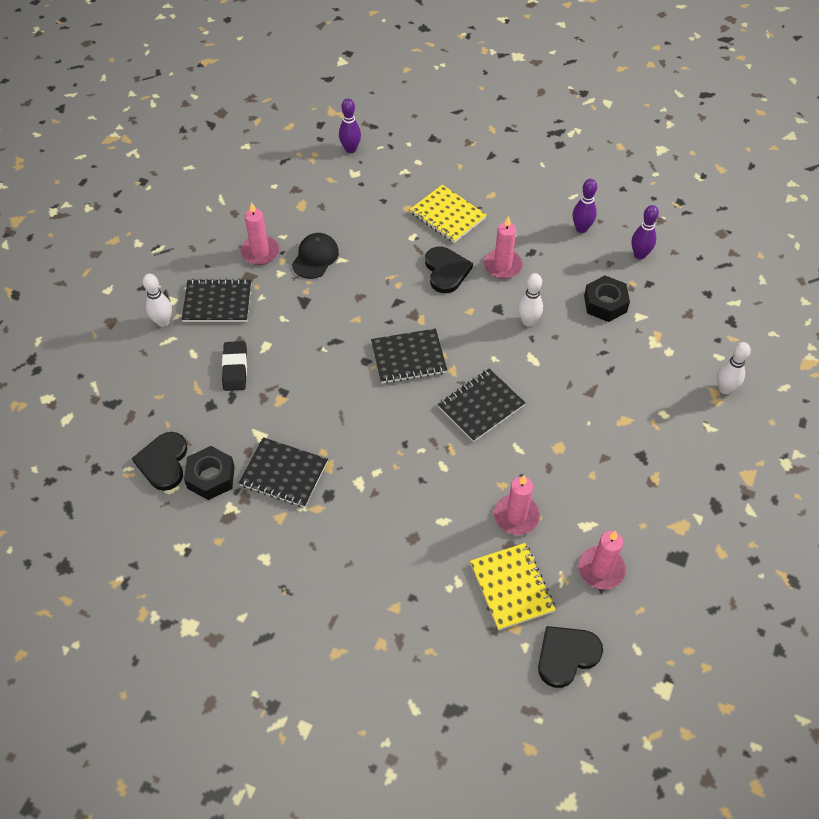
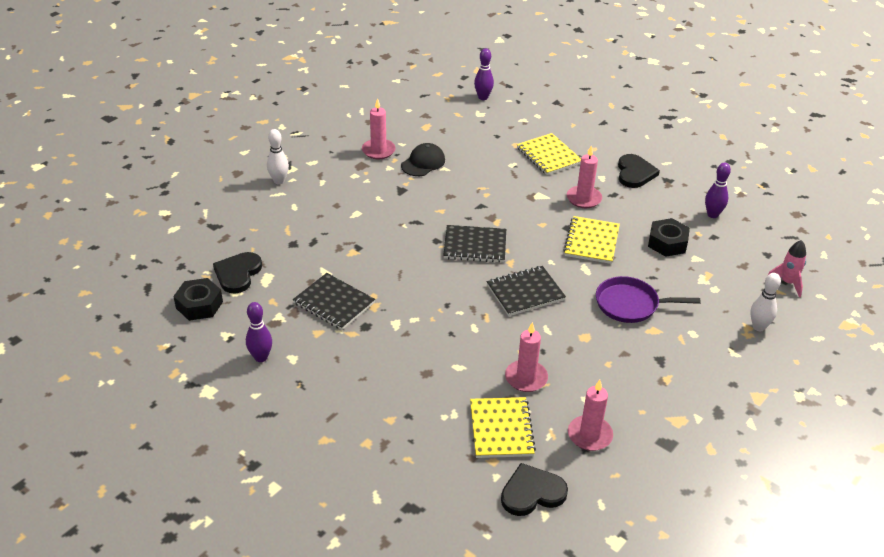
camera: 15 degrees right, 15 degrees down
black notebook [182,278,251,322] -> none
black nut [184,446,235,500] -> black nut moved to [173,278,223,321]
black eraser [222,341,247,391] -> none
black heart [425,247,473,293] -> black heart moved to [618,154,660,188]
white bowling pin [518,273,543,326] -> yellow notebook [563,216,620,264]
purple bowling pin [573,179,597,233] -> purple bowling pin moved to [246,302,272,362]
none -> purple pan [596,276,701,323]
none -> pink rocket [768,240,806,297]

